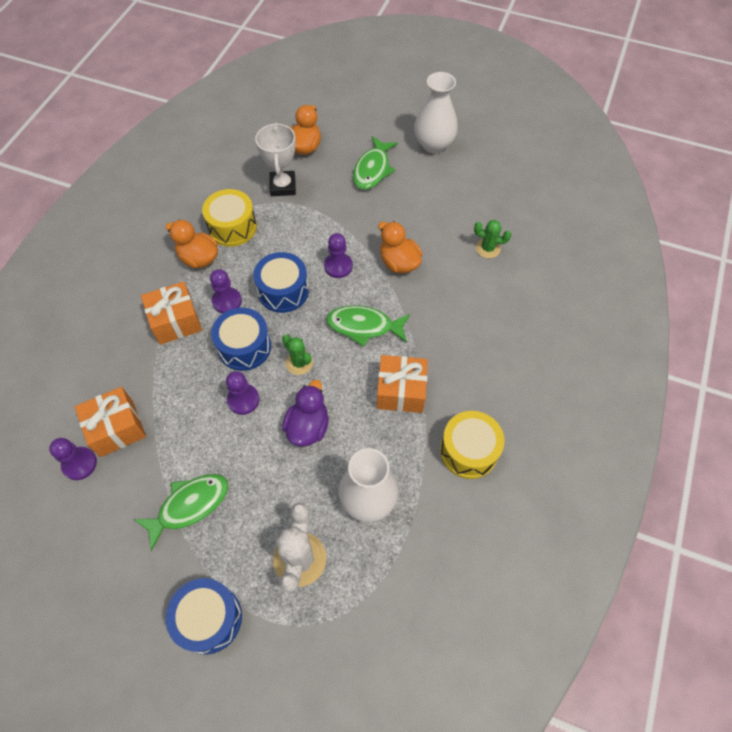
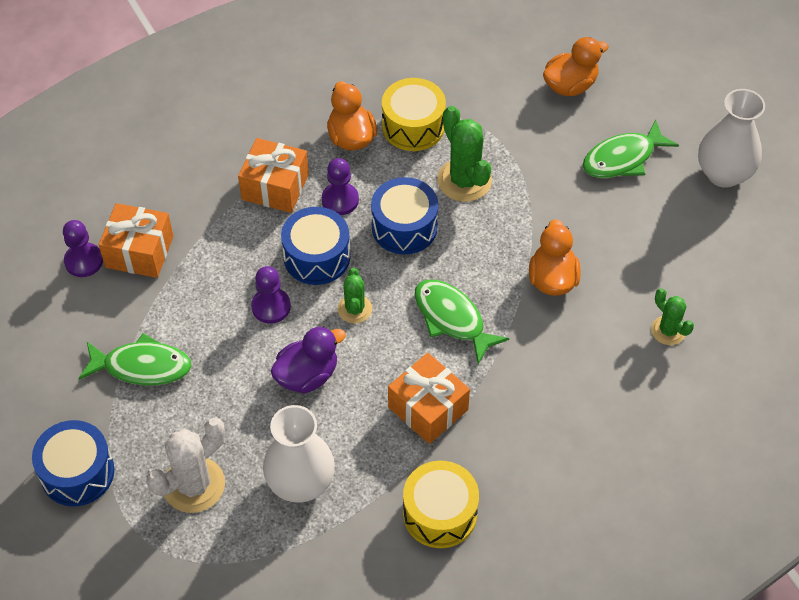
camera: 40 degrees right, 5 degrees down
white trophy [255,122,296,196] -> none
purple pawn [324,233,353,278] -> none
none -> green cactus [437,106,492,202]

